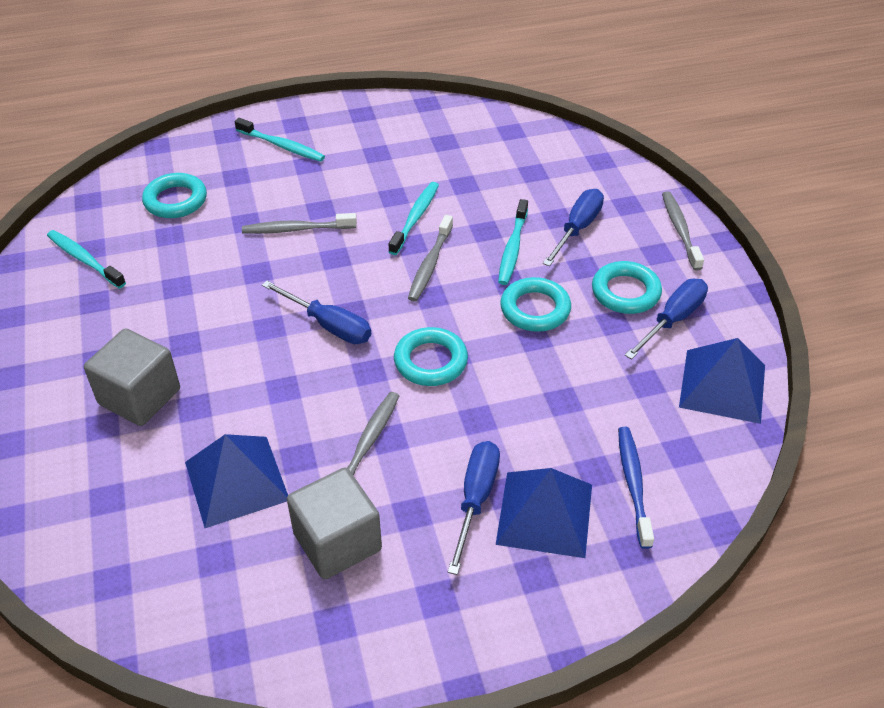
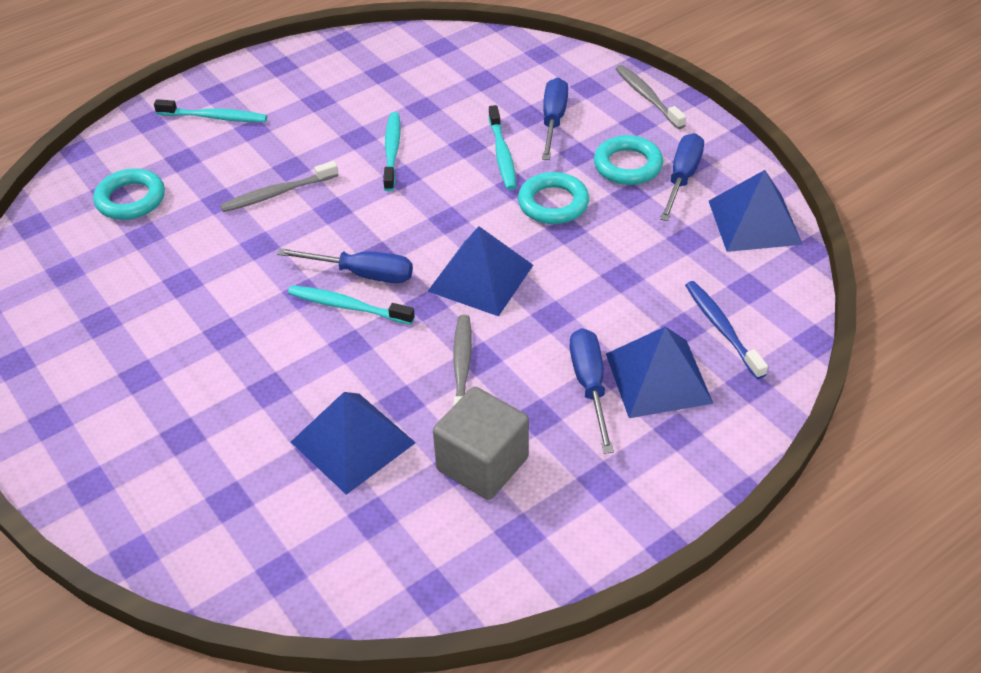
camera: 20 degrees left, 0 degrees up
turquoise toothbrush [47,230,126,289] -> turquoise toothbrush moved to [288,285,415,325]
grey cube [84,328,180,426] -> none
turquoise ring [394,327,468,386] -> blue pyramid [428,226,533,316]
grey toothbrush [408,215,453,302] -> none

